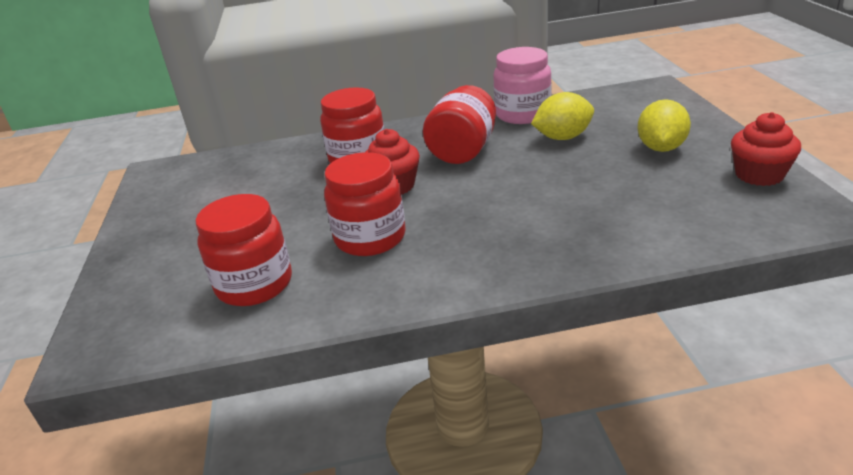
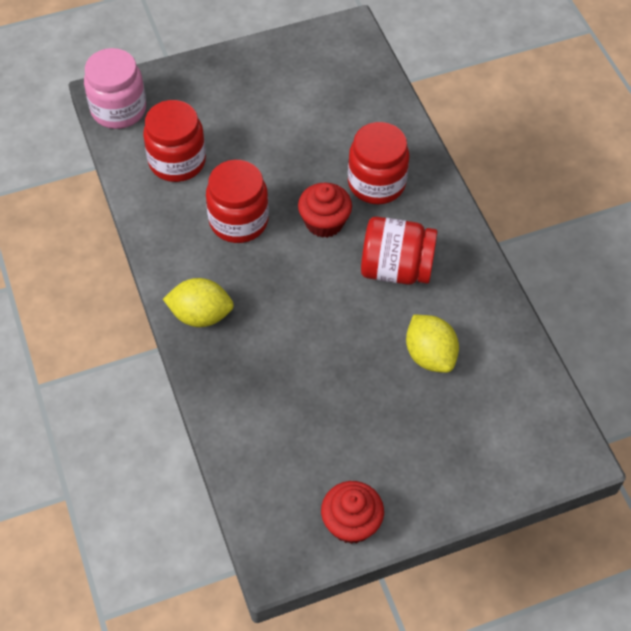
camera: 75 degrees right, 25 degrees up
pink jar [493,47,552,124] -> pink jar moved to [84,48,146,129]
yellow lemon [637,99,691,152] -> yellow lemon moved to [163,278,234,327]

